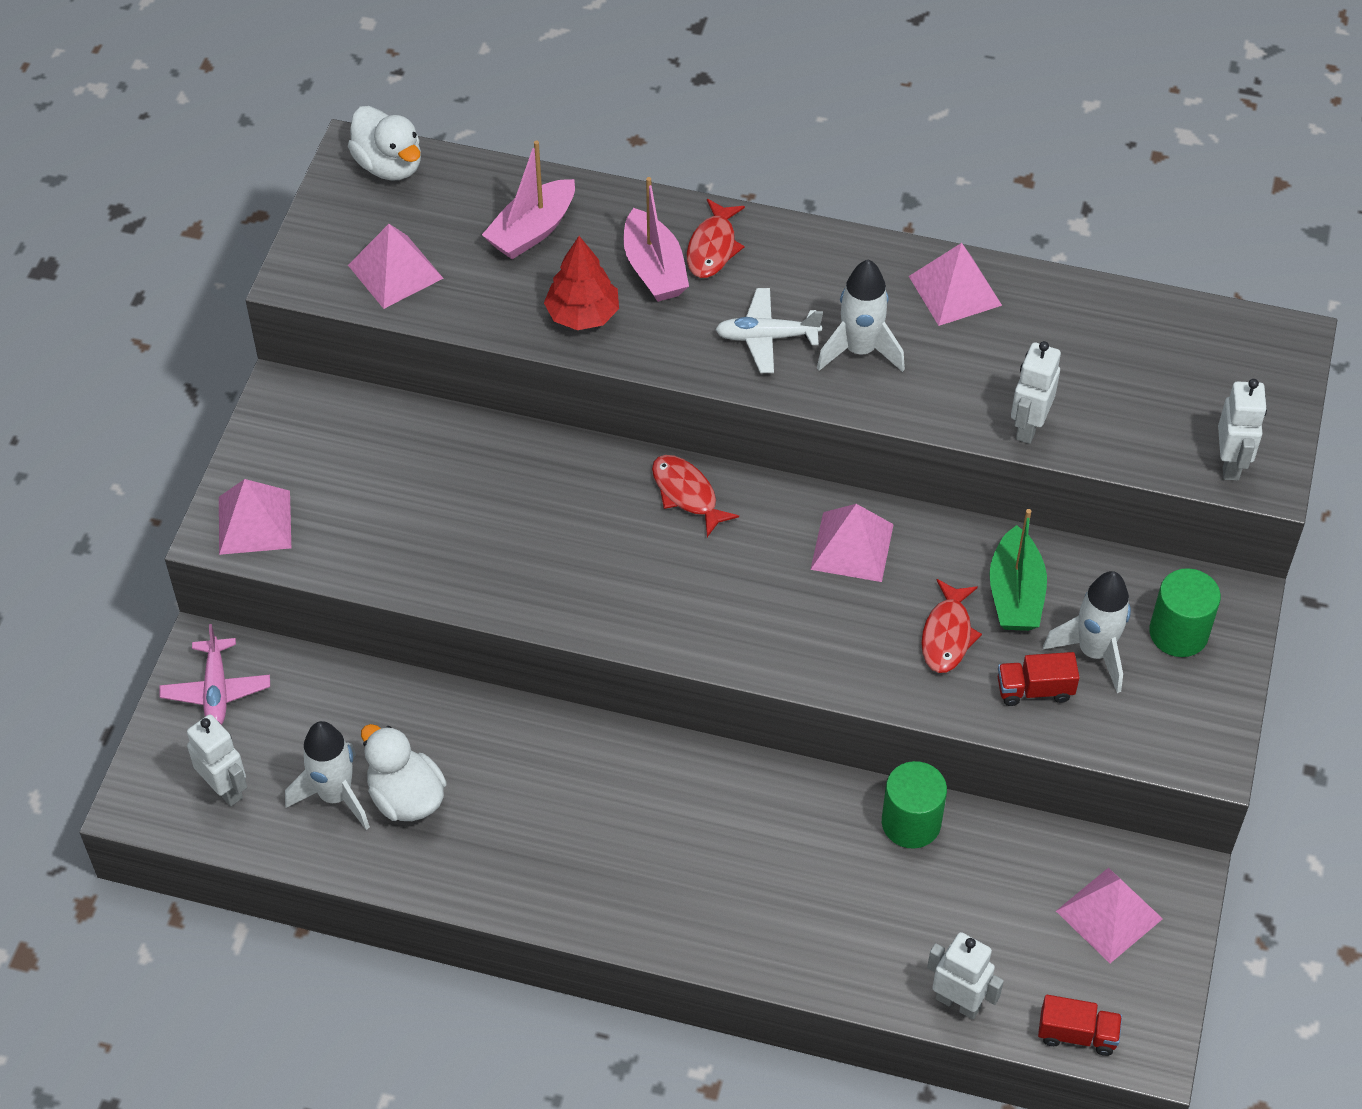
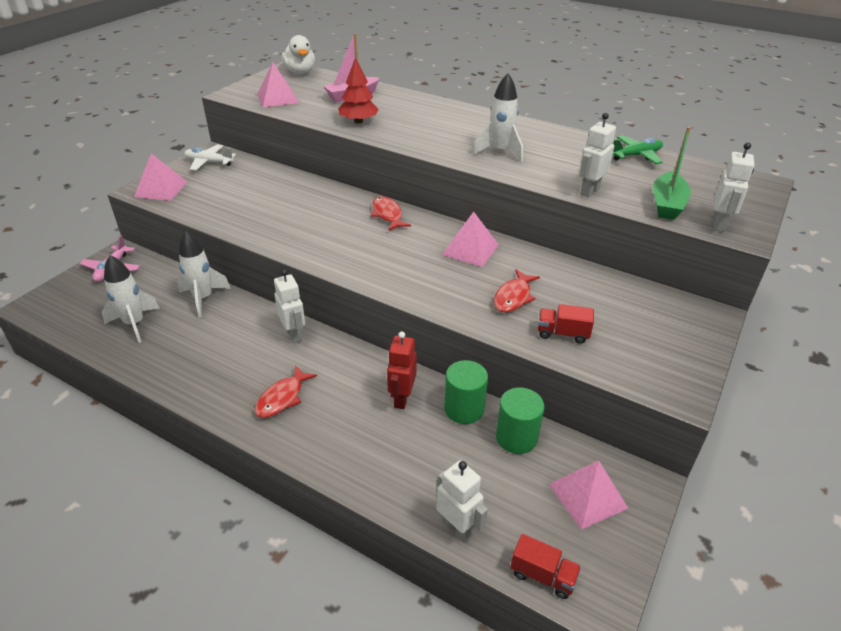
camera: 15 degrees right, 15 degrees down
white robot [187,714,247,806] -> white robot moved to [274,270,305,344]
white duck [361,724,447,821] -> none
pink boat [624,177,689,302] -> none
red fish [687,199,745,278] -> red fish moved to [255,365,317,418]
white plane [715,288,823,373] -> white plane moved to [184,144,236,171]
pink pyramid [909,243,1002,326] -> none
green boat [989,509,1047,631] -> green boat moved to [653,127,691,220]
white rocket [1043,571,1131,693] -> white rocket moved to [177,231,231,317]
green cylinder [1149,568,1221,657] -> green cylinder moved to [496,388,545,454]
none -> red robot [387,331,417,409]
none -> green plane [613,135,663,164]

